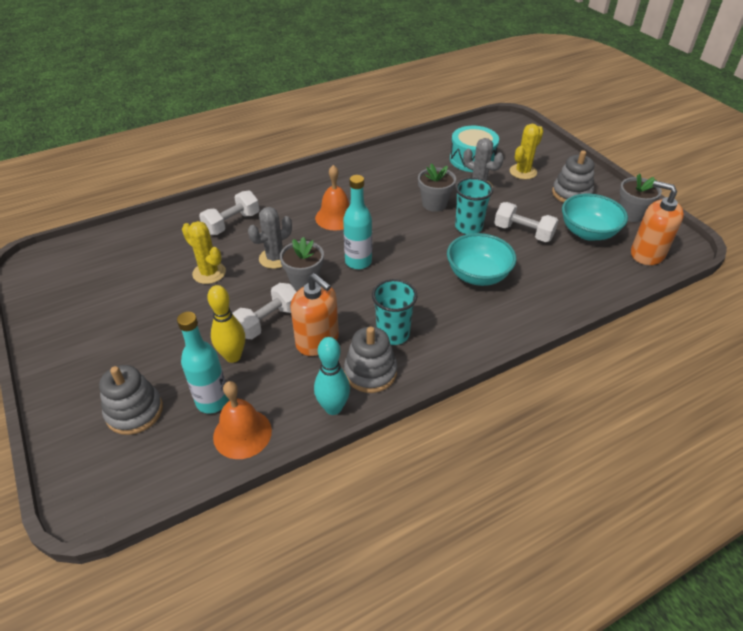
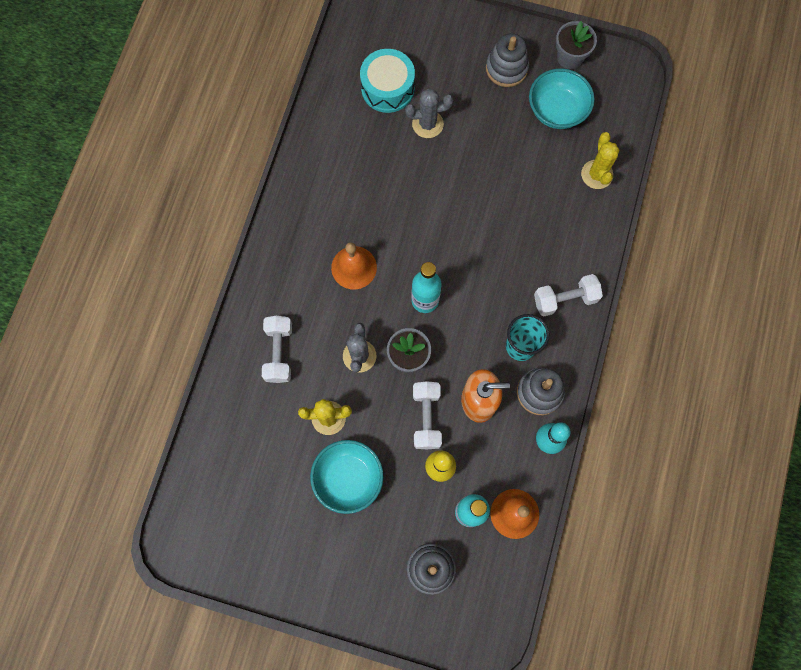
camera: 45 degrees left, 30 degrees up
grey flower pot [418,163,456,212] -> none
turquoise bowl [447,233,517,286] -> turquoise bowl moved to [310,440,383,514]
turquoise cup [455,177,493,234] -> none
white dumbbell [494,202,559,242] -> white dumbbell moved to [534,274,603,316]
yellow cactus [510,124,543,179] -> yellow cactus moved to [581,132,619,189]
orange soap dispenser [631,181,684,265] -> none

